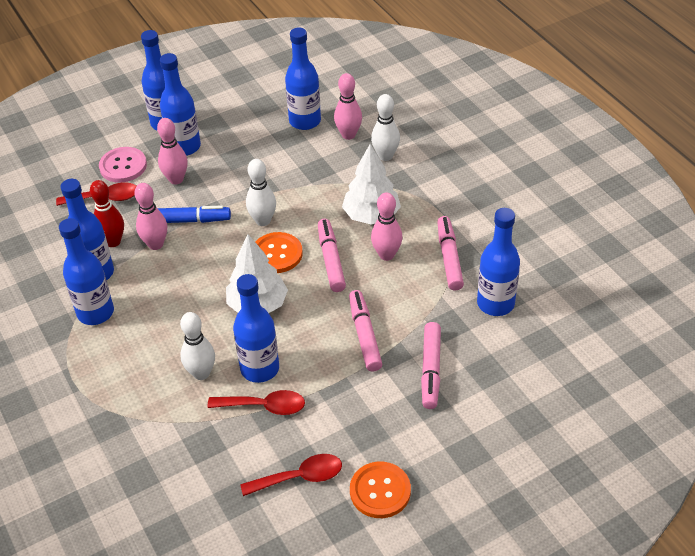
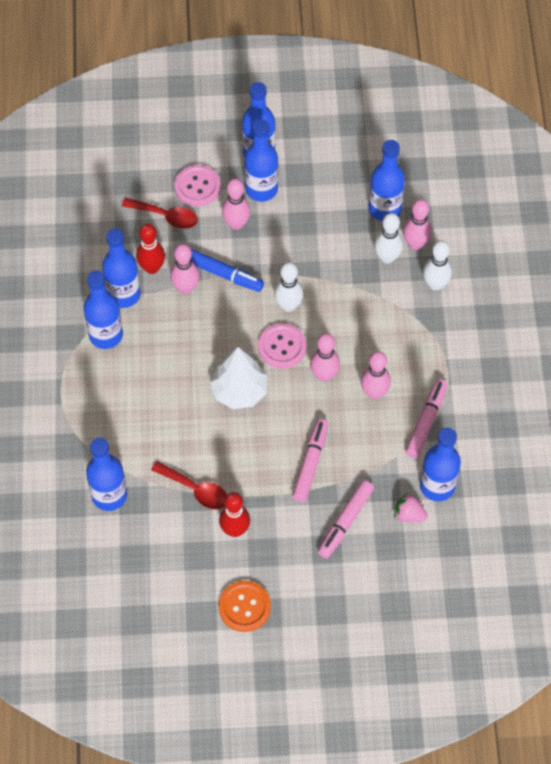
camera: 25 degrees right, 15 degrees up
white bowling pin [180,312,215,380] -> white bowling pin moved to [374,213,403,264]
blue bottle [233,274,279,383] -> blue bottle moved to [86,438,127,511]
red spoon [240,454,342,496] -> none
orange button [255,232,303,273] -> pink button [258,323,306,369]
pink marker [318,219,346,292] -> pink bowling pin [310,333,340,382]
white tree [342,144,401,225] -> none
none -> red bowling pin [219,492,250,537]
none -> pink strawberry [394,492,428,522]

